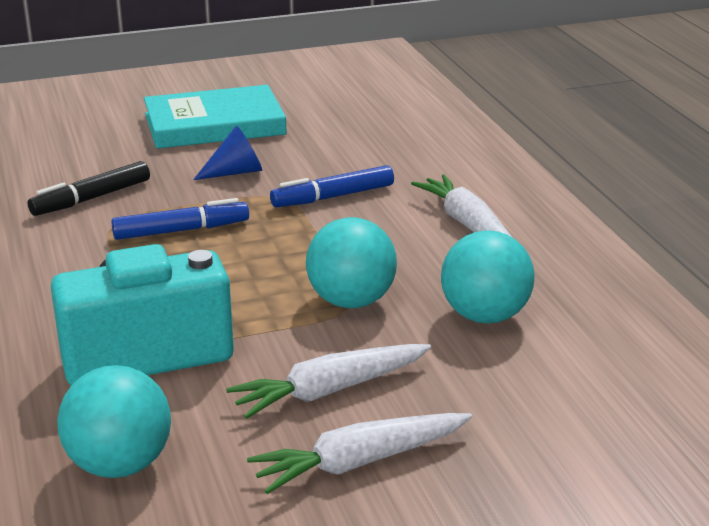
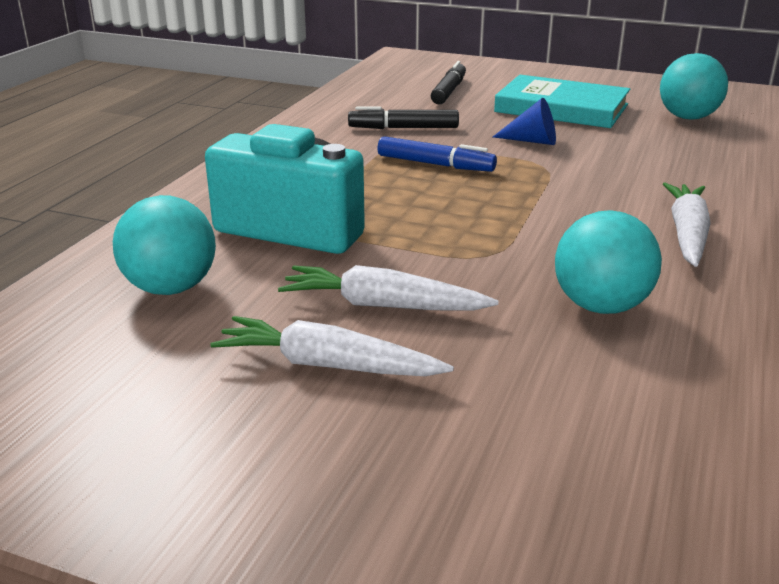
camera: 40 degrees right, 0 degrees up
blue marker [270,165,394,208] -> none
turquoise ball [306,217,397,308] -> turquoise ball moved to [660,53,728,120]
none -> black marker [431,61,466,105]

